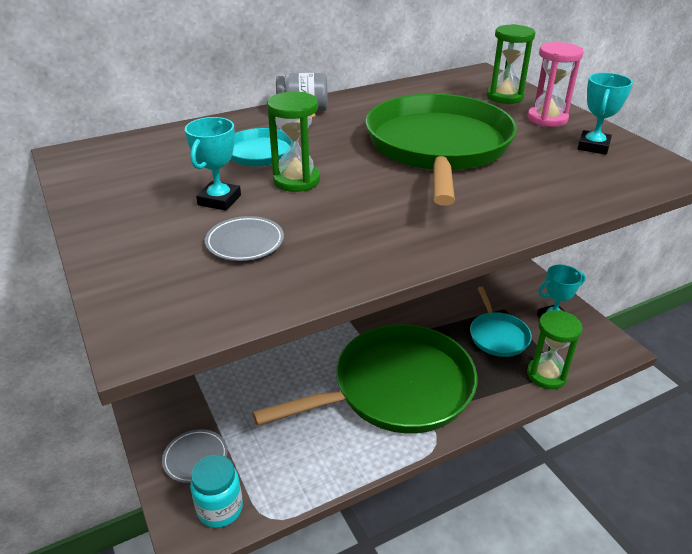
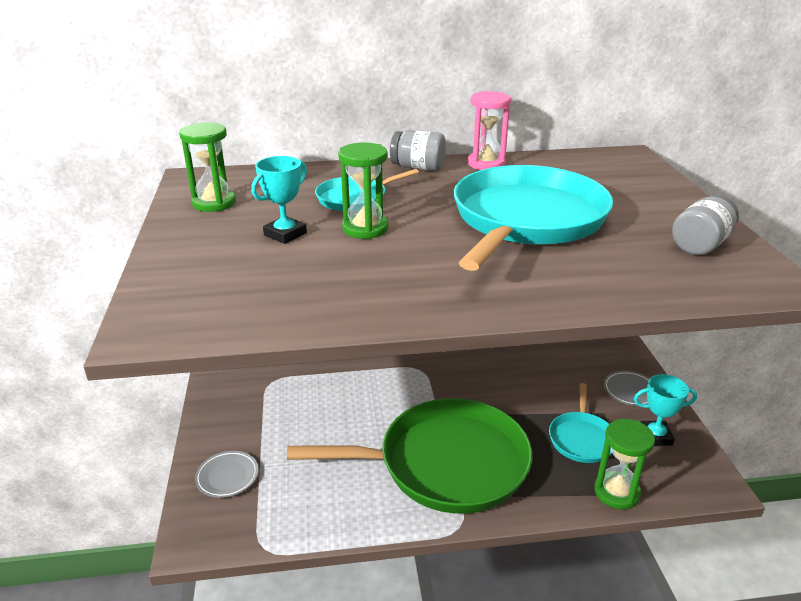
camera: 20 degrees right, 5 degrees down
turquoise jar [190,455,243,528] -> none
grey plate [205,216,284,261] -> grey plate moved to [604,371,650,406]
green pan [366,94,517,206] -> turquoise pan [454,165,613,271]
green hourglass [487,24,535,104] -> green hourglass moved to [179,122,236,212]
pink hourglass [527,42,584,127] -> pink hourglass moved to [467,91,511,170]
turquoise trophy [577,73,633,155] -> grey jar [672,195,739,255]

